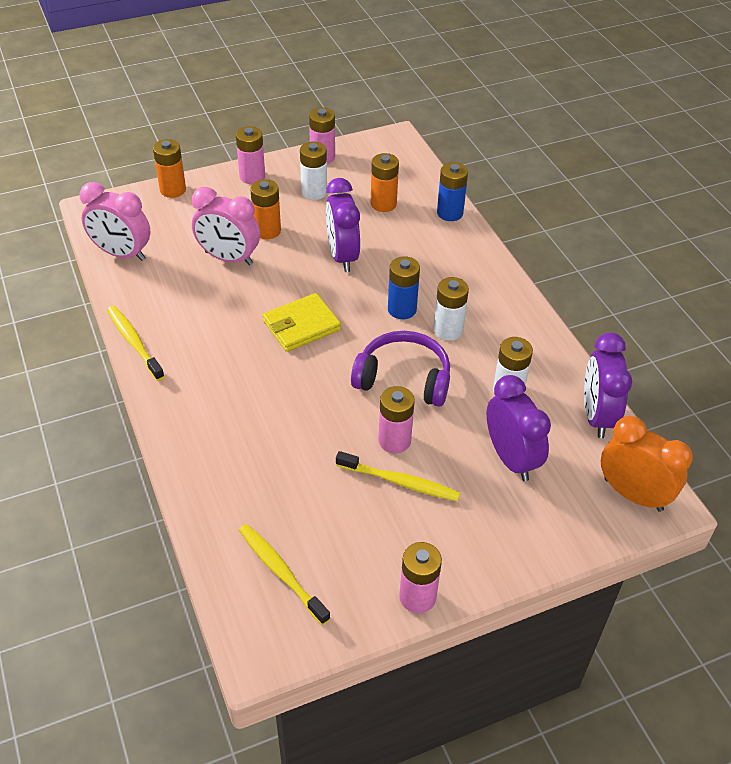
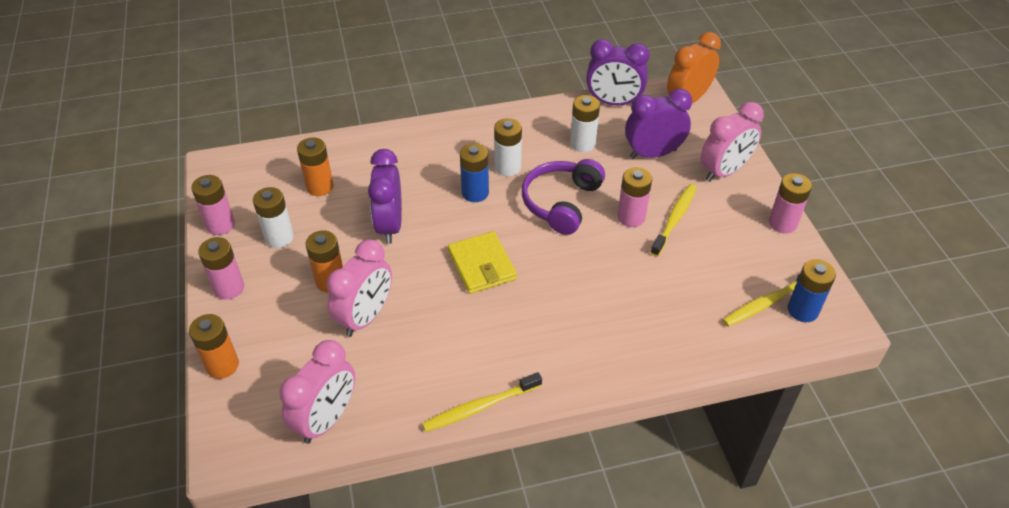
camera: 80 degrees left, 0 degrees up
purple clock [326,178,360,272] -> purple clock turned 90 degrees clockwise [368,149,402,244]
blue battery [437,162,468,221] -> blue battery moved to [788,259,836,322]
none -> pink clock [701,102,764,182]

